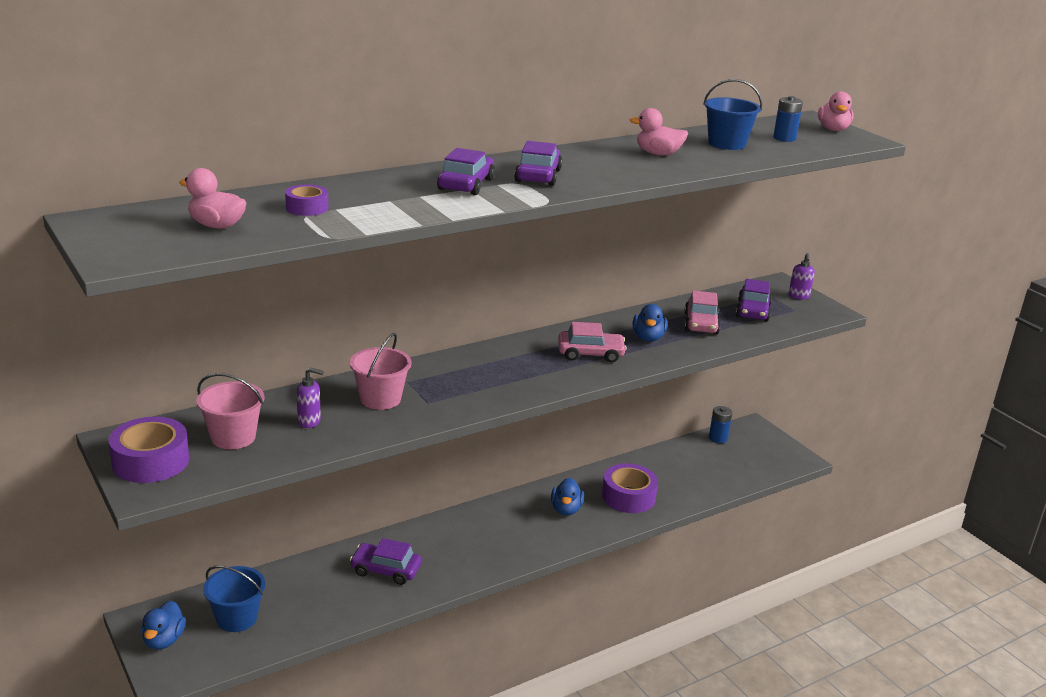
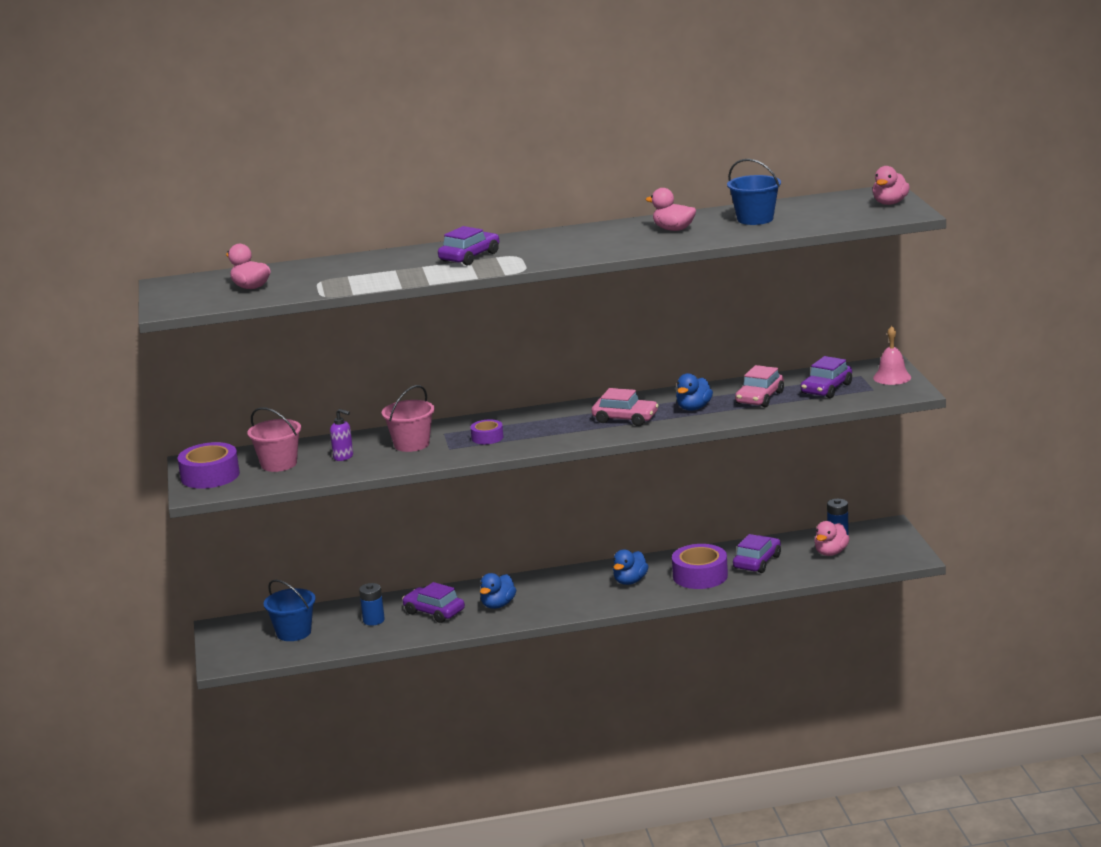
camera: 25 degrees right, 5 degrees down
blue duck [141,600,186,650] -> blue duck moved to [480,573,516,609]
purple tape [285,185,328,216] -> purple tape moved to [471,419,504,444]
purple car [514,141,562,186] -> purple car moved to [733,534,781,573]
blue battery [773,96,803,142] -> blue battery moved to [359,583,385,626]
purple soap dispenser [789,253,815,300] -> pink bell [873,326,911,385]
none -> pink duck [814,521,850,556]

